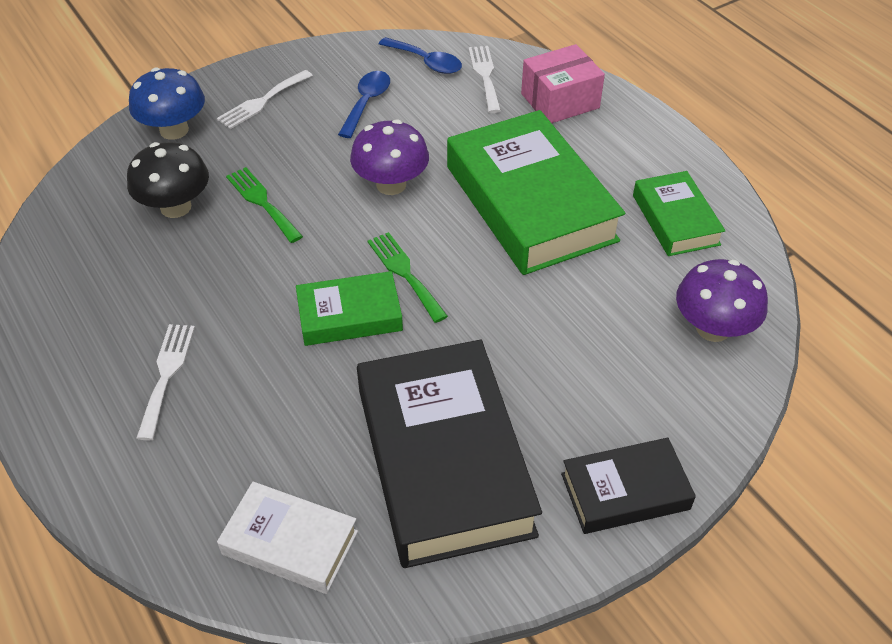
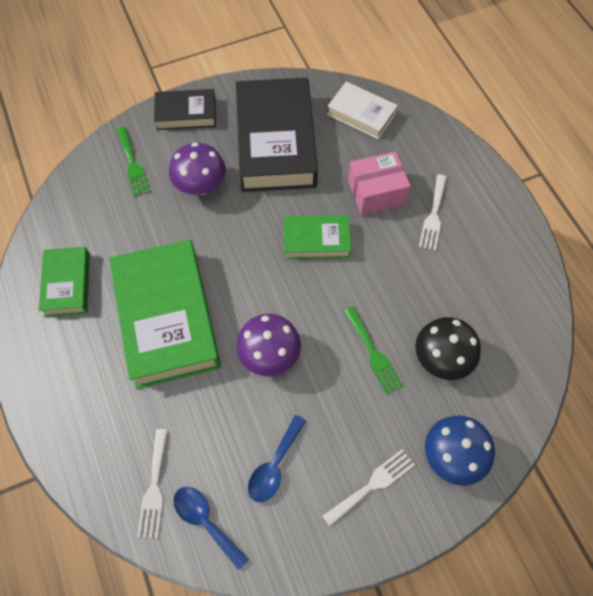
camera: 170 degrees left, 15 degrees up
green fork [368,232,448,323] -> green fork moved to [117,127,150,197]
pink box [521,44,605,123] -> pink box moved to [348,151,411,215]
purple mushroom [676,259,768,342] -> purple mushroom moved to [169,142,226,195]

